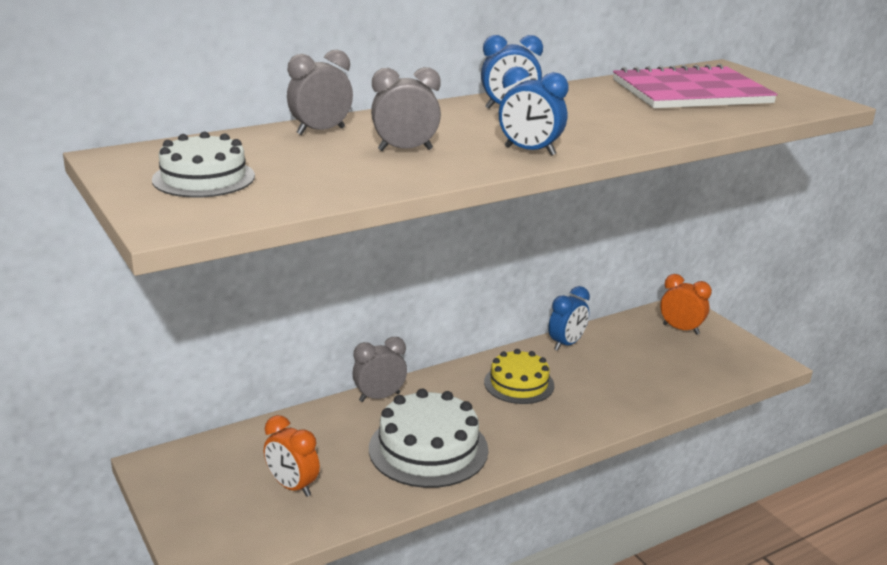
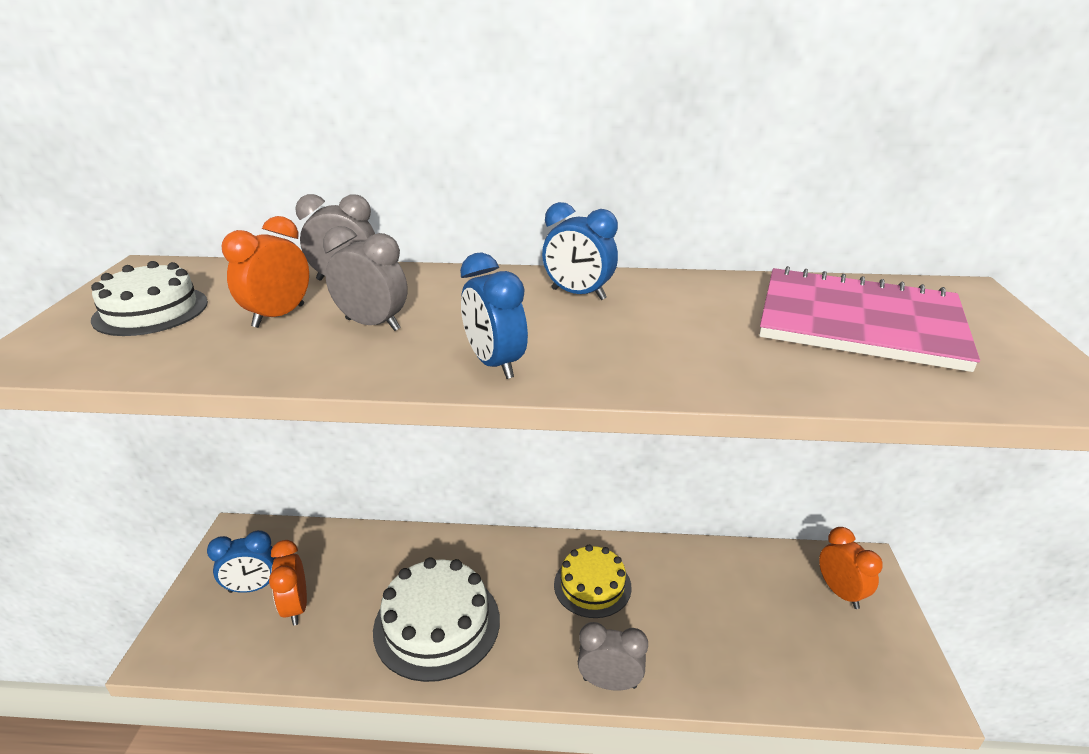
camera: 35 degrees right, 5 degrees up
grey clock [353,337,407,402] -> grey clock moved to [578,622,648,691]
blue clock [548,286,590,351] -> blue clock moved to [207,530,277,593]
none -> orange clock [222,216,309,328]

